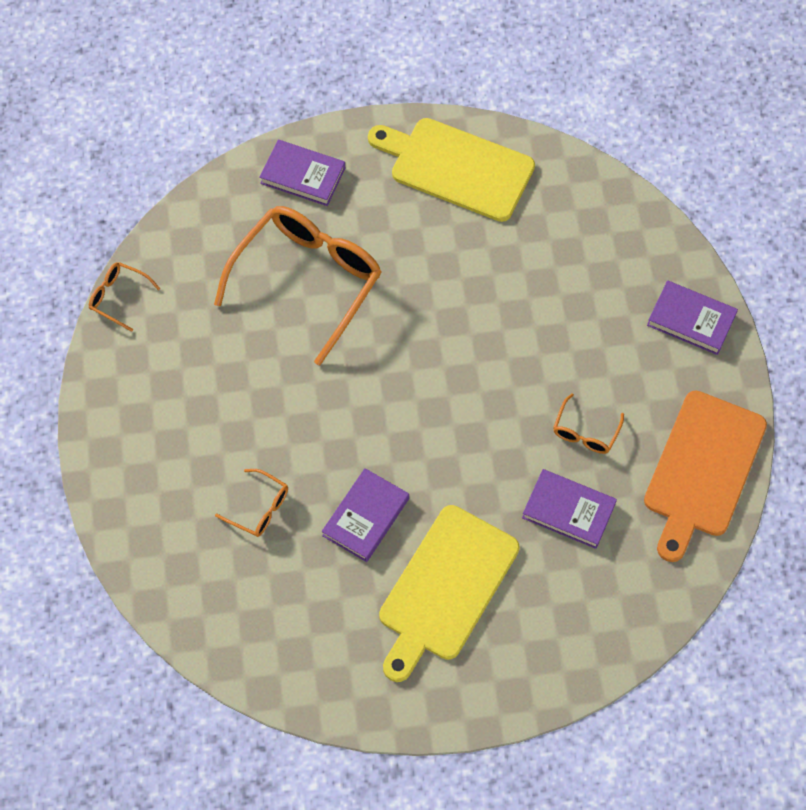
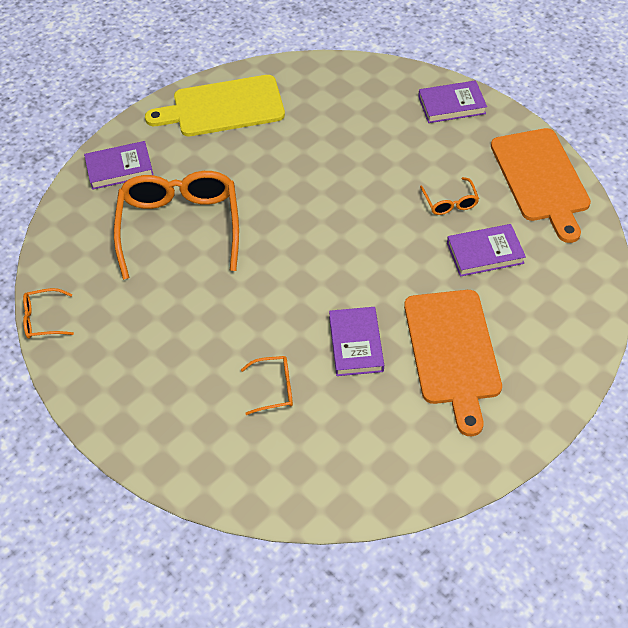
camera: 35 degrees left, 10 degrees down
yellow cutting board [379,505,520,682] -> orange cutting board [404,290,502,436]

